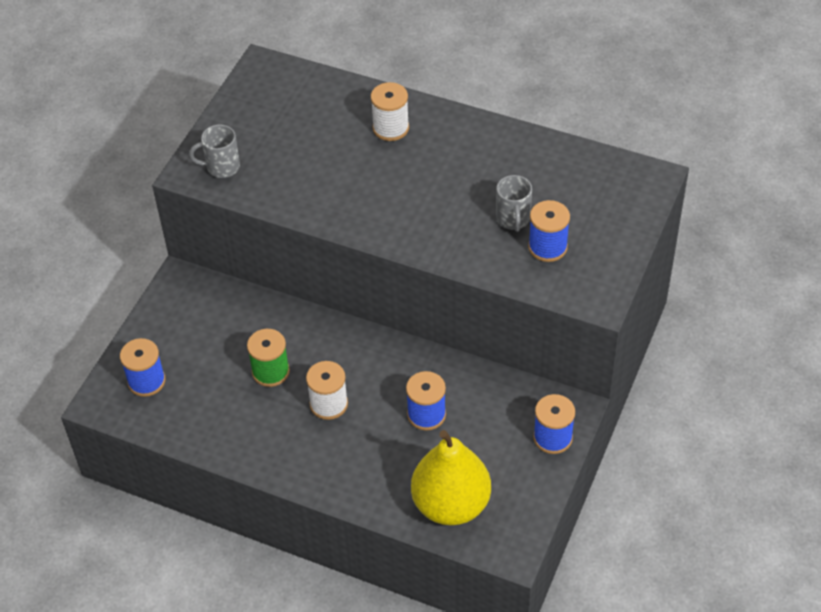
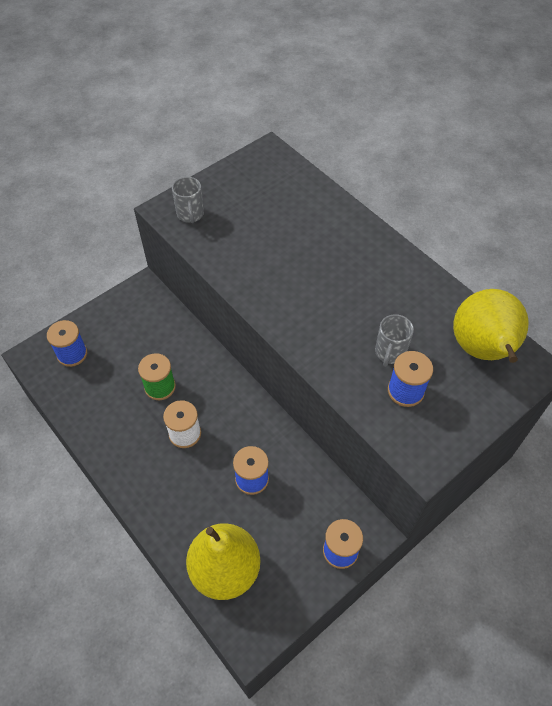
camera: 25 degrees right, 5 degrees up
grey mug [189,124,240,178] -> grey mug turned 120 degrees counterclockwise [172,177,204,223]
white spool [371,82,409,141] -> none
none -> yellow pear [453,289,529,363]

